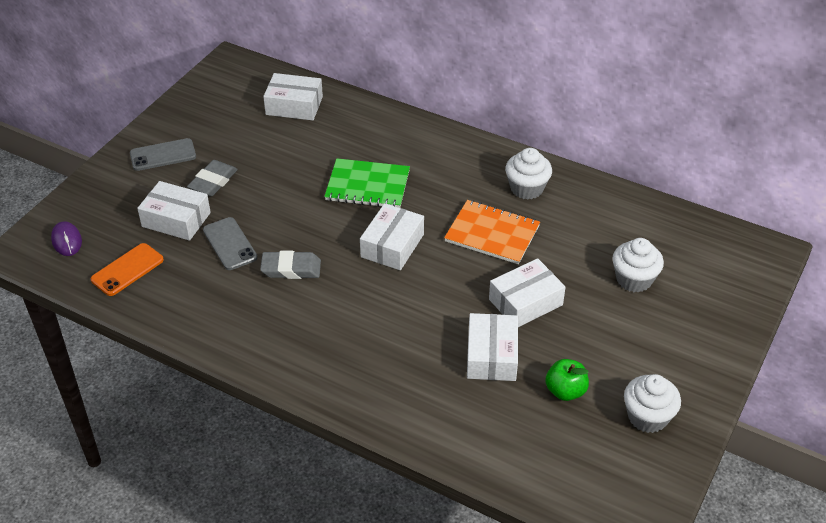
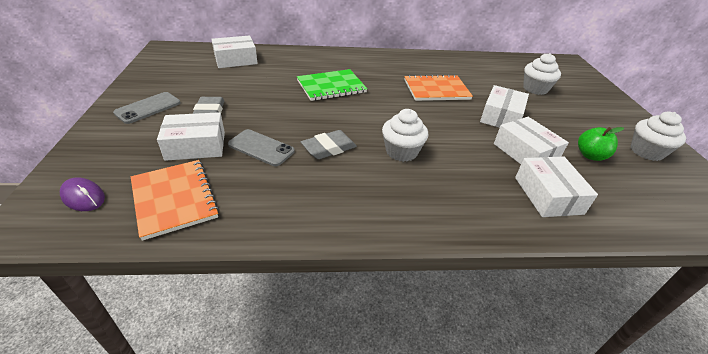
camera: 35 degrees left, 5 degrees down
orange phone [91,243,164,296] -> orange notebook [131,160,219,241]
white box [360,203,424,270] -> white box moved to [515,156,598,217]
white cupcake [505,148,552,200] -> white cupcake moved to [382,109,428,162]

